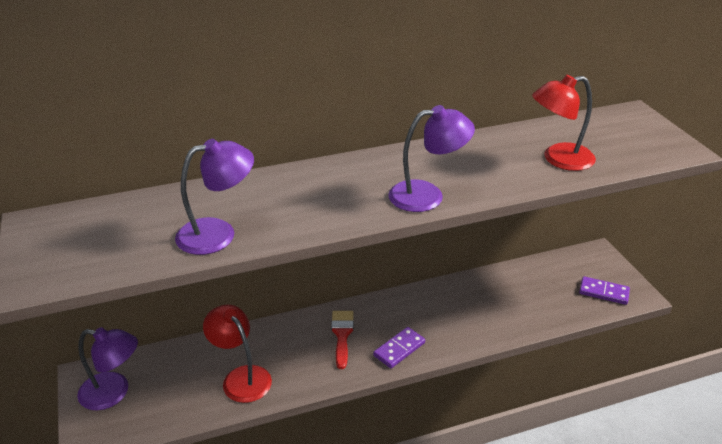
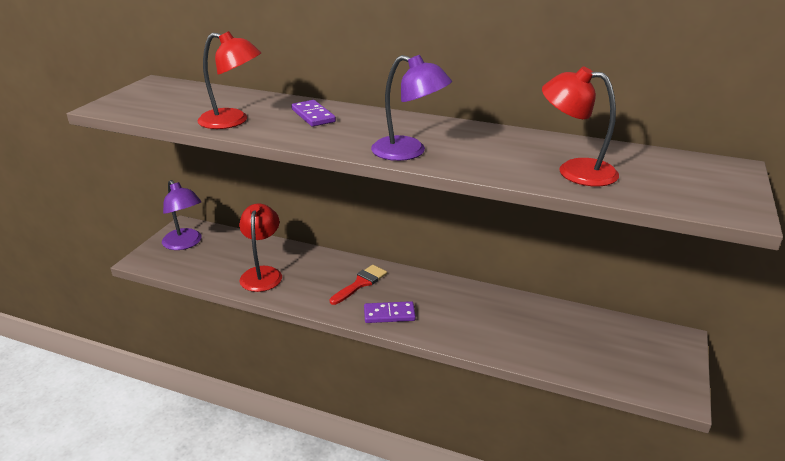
camera: 40 degrees right, 5 degrees down
purple lamp [175,139,254,255] -> red lamp [197,31,261,129]
purple domino [579,276,630,305] -> purple domino moved to [291,100,336,127]

